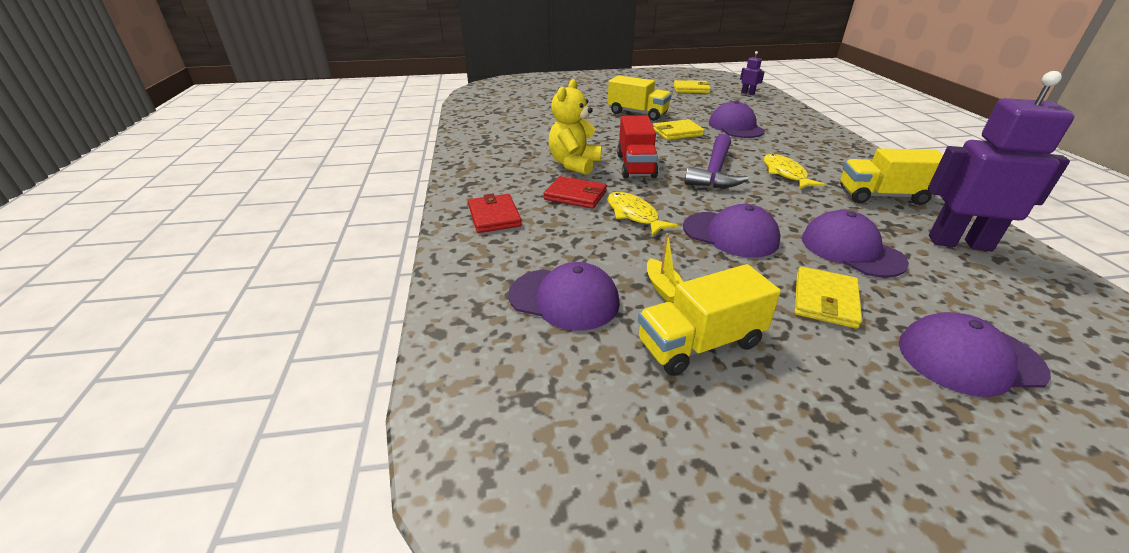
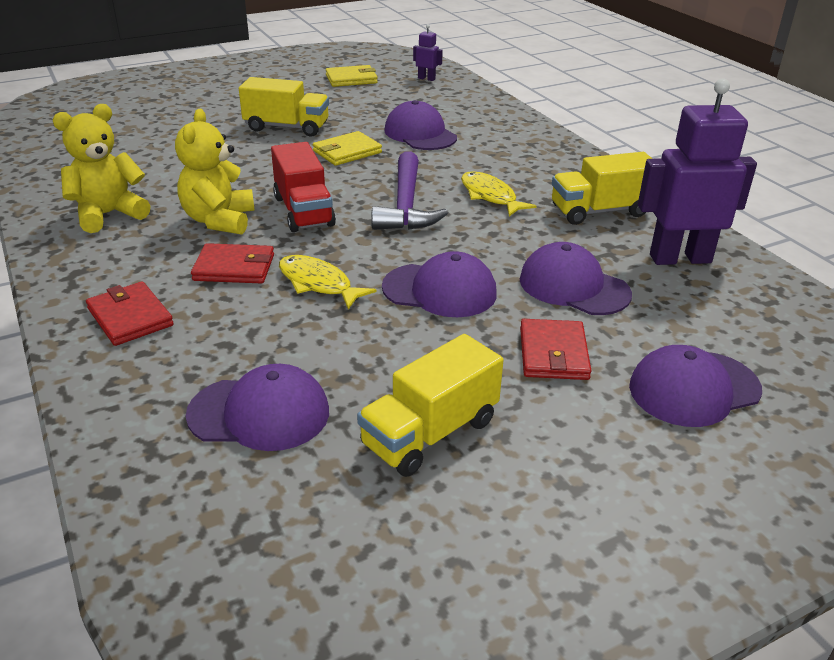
camera: 20 degrees left, 0 degrees up
yellow boat [647,233,683,303] -> none
yellow wallet [794,266,862,329] -> red wallet [520,319,591,380]
none -> yellow teddy bear [53,104,151,233]

